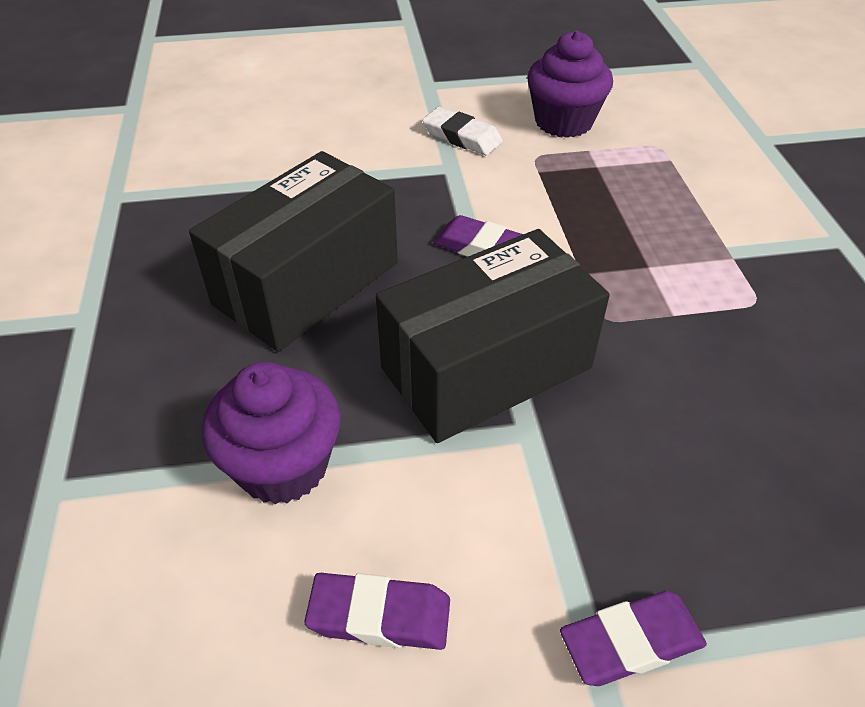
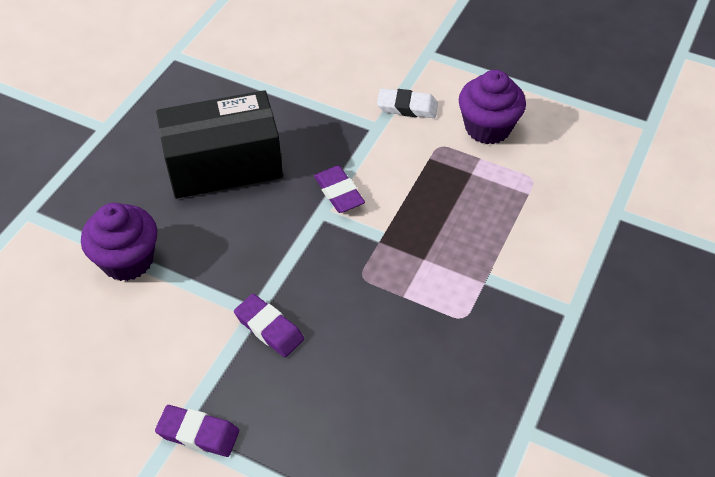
camera: 35 degrees right, 5 degrees up
purple eraser [304,573,450,650] -> purple eraser moved to [234,294,304,357]
black box [376,229,610,443] -> none
white eraser [422,107,503,155] -> white eraser turned 60 degrees counterclockwise [377,88,438,118]

